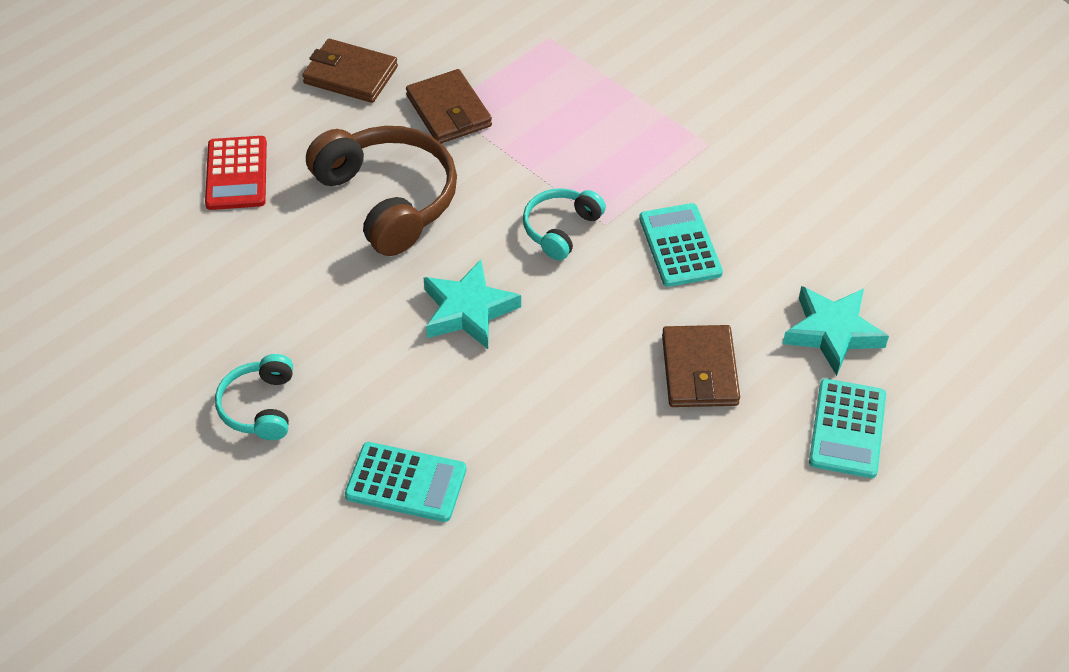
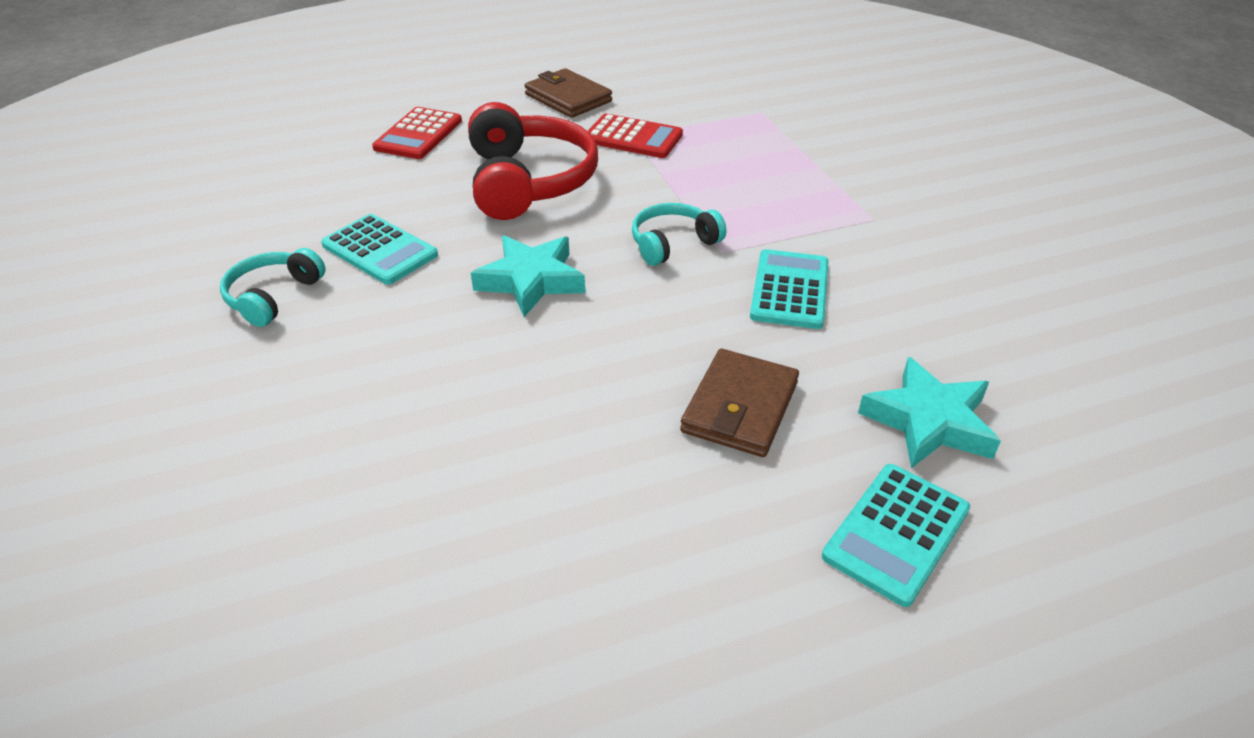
camera: 25 degrees right, 10 degrees down
brown headphones [306,126,457,256] -> red headphones [468,102,598,220]
turquoise calculator [345,442,466,522] -> turquoise calculator moved to [321,214,438,285]
brown wallet [406,69,492,144] -> red calculator [588,114,683,158]

